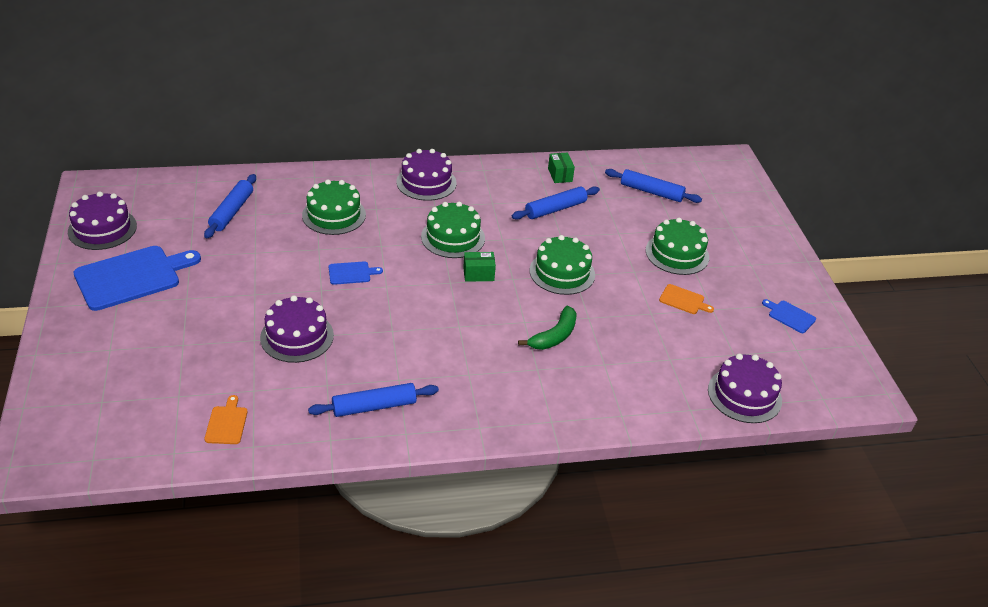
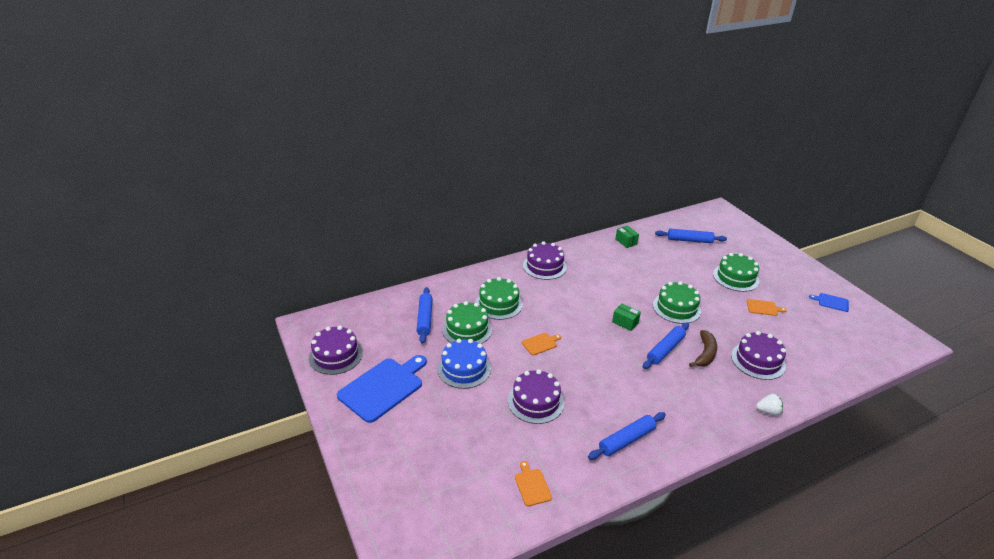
camera: 15 degrees left, 5 degrees down
blue cutting board [329,261,383,285] -> orange cutting board [522,333,561,355]
green cake [421,202,485,258] -> green cake moved to [442,301,492,344]
green box [463,252,496,282] -> green box turned 60 degrees clockwise [612,303,641,331]
blue rolling pin [512,186,600,220] -> blue rolling pin moved to [643,322,689,369]
green banana [518,306,577,350] -> brown banana [689,330,717,367]
purple cake [708,353,782,423] -> purple cake moved to [731,331,786,380]
none -> blue cake [437,339,491,389]
none -> white strawberry [756,394,783,415]

